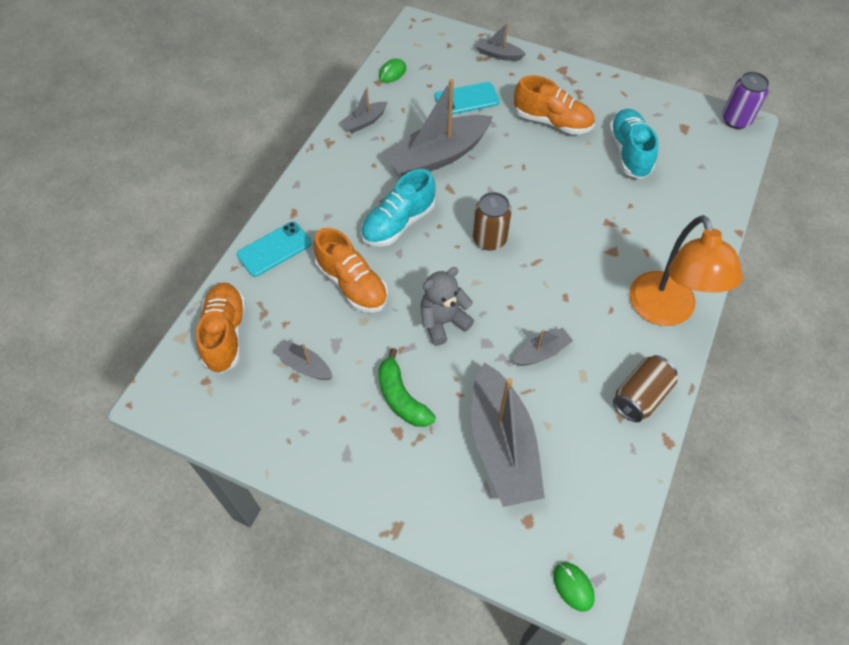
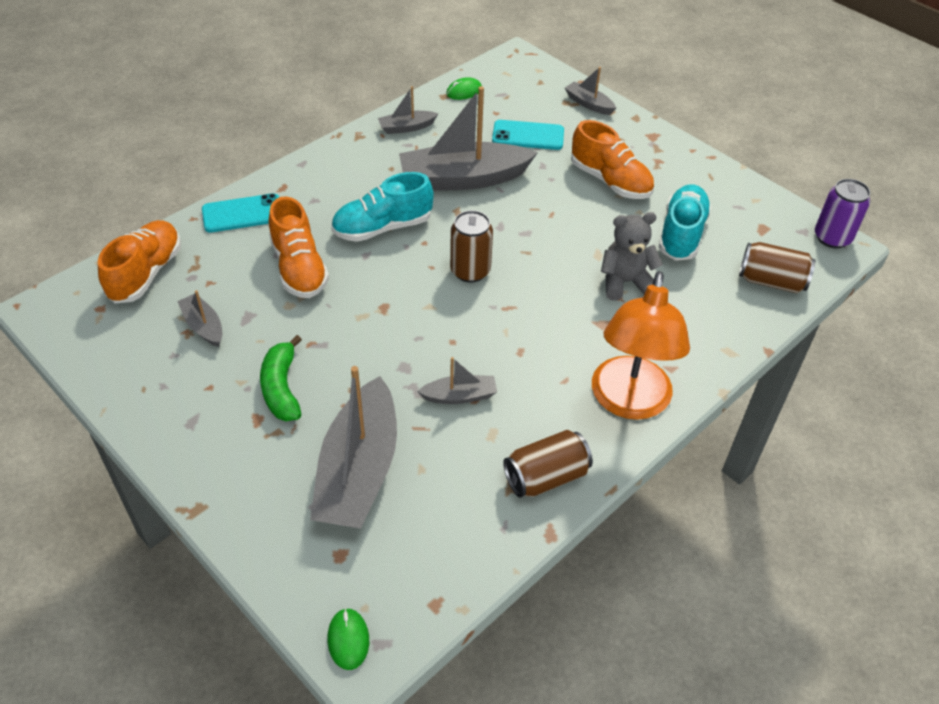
camera: 20 degrees right, 10 degrees down
grey teddy bear [421,267,474,346] -> grey teddy bear moved to [601,212,663,301]
none -> brown can [739,242,815,293]

